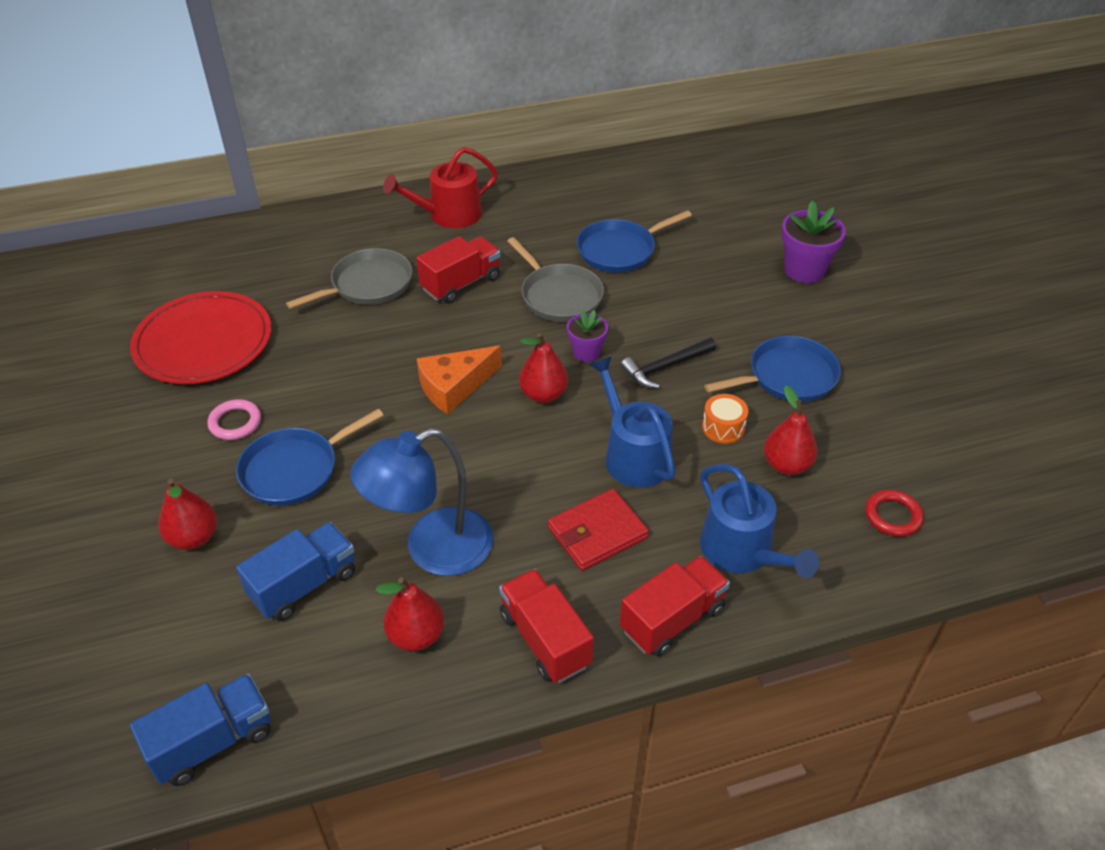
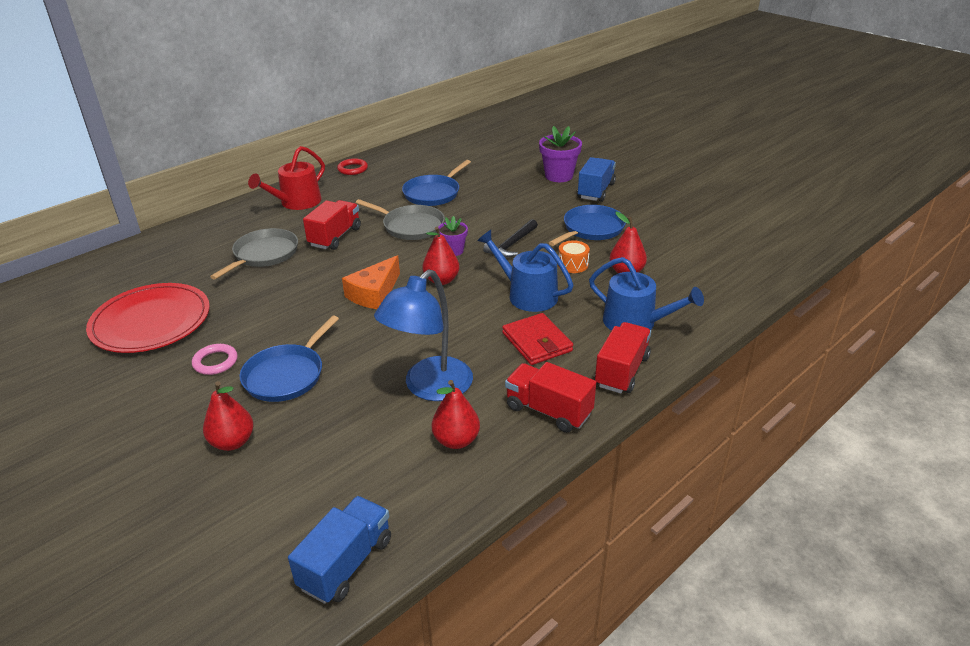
camera: 25 degrees left, 10 degrees down
blue truck [236,522,355,621] -> blue truck moved to [577,157,616,202]
red wallet [548,489,649,571] -> red wallet turned 60 degrees counterclockwise [502,313,573,365]
red ring [865,489,924,537] -> red ring moved to [337,158,368,175]

